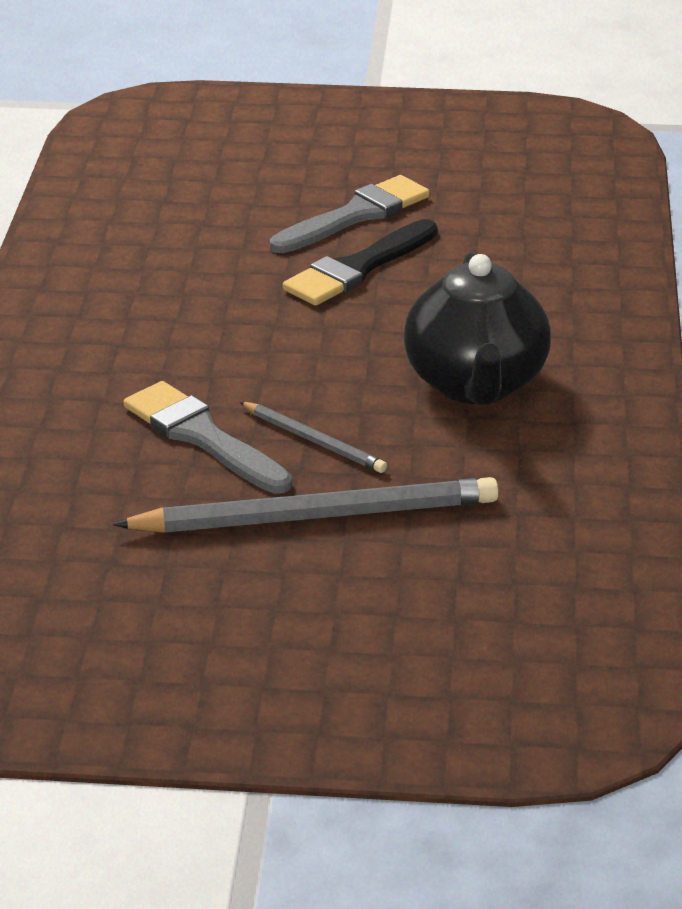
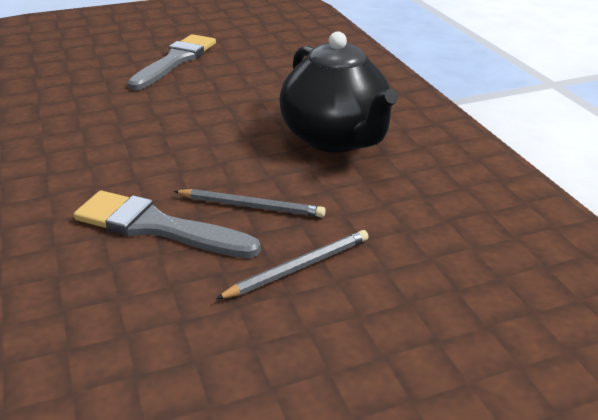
camera: 25 degrees left, 0 degrees up
grey pencil [113,477,499,533] -> grey pencil [216,230,368,299], size x0.51
black brush [283,219,437,306] -> none

